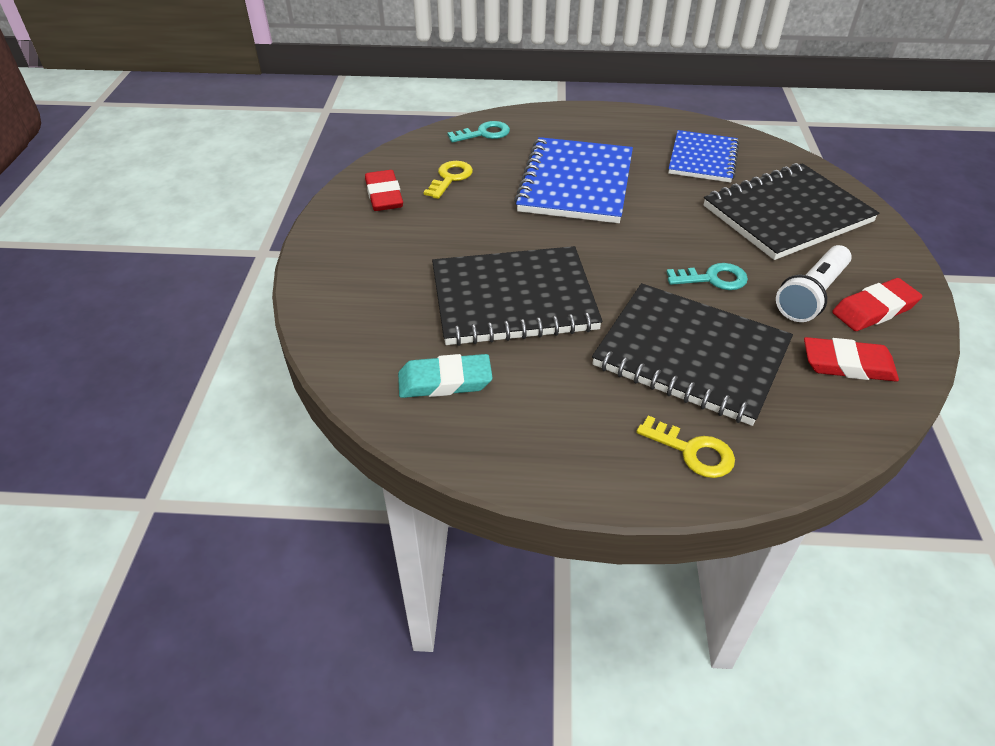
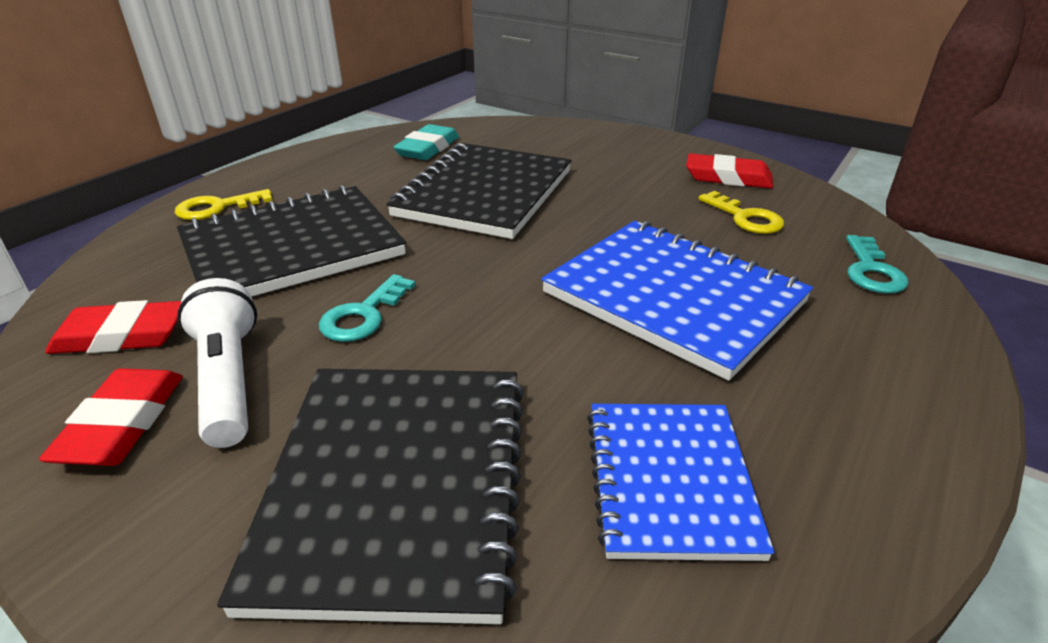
camera: 120 degrees right, 10 degrees down
blue notebook [668,130,739,183] -> blue notebook turned 45 degrees clockwise [587,404,774,561]
red eraser [804,337,899,382] -> red eraser turned 45 degrees clockwise [45,300,181,354]

